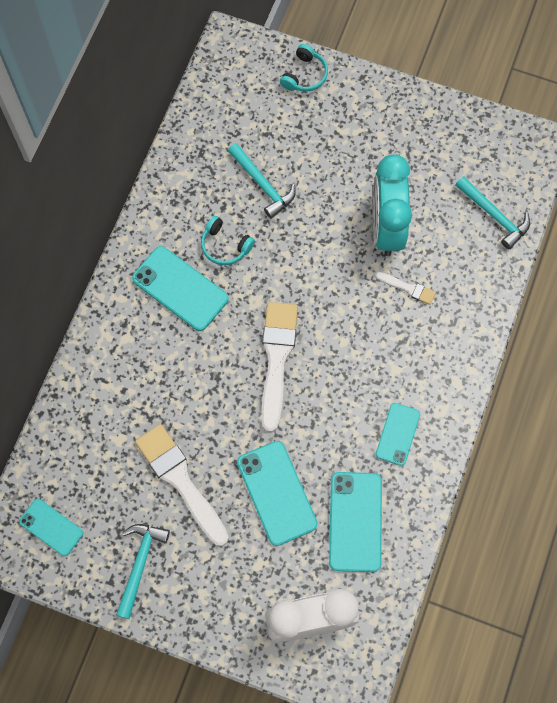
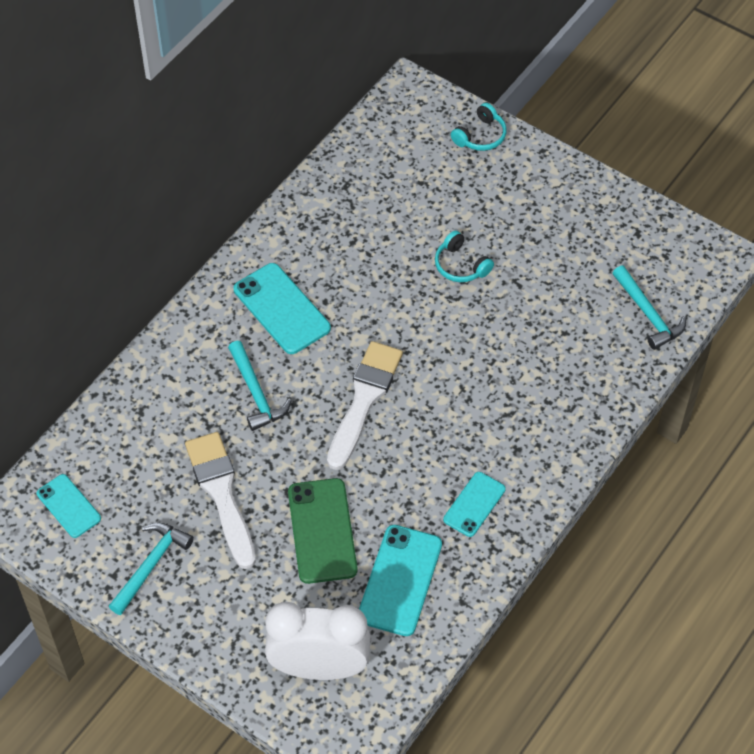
camera: 15 degrees right, 15 degrees down
turquoise headphones [201,216,255,265] -> turquoise headphones moved to [435,230,494,282]
turquoise hammer [228,143,296,219] -> turquoise hammer moved to [228,341,292,431]
turquoise phone [237,441,318,546] -> green phone [288,478,358,584]
turquoise clock [373,154,412,256] -> none
white brush [375,272,436,305] -> none

